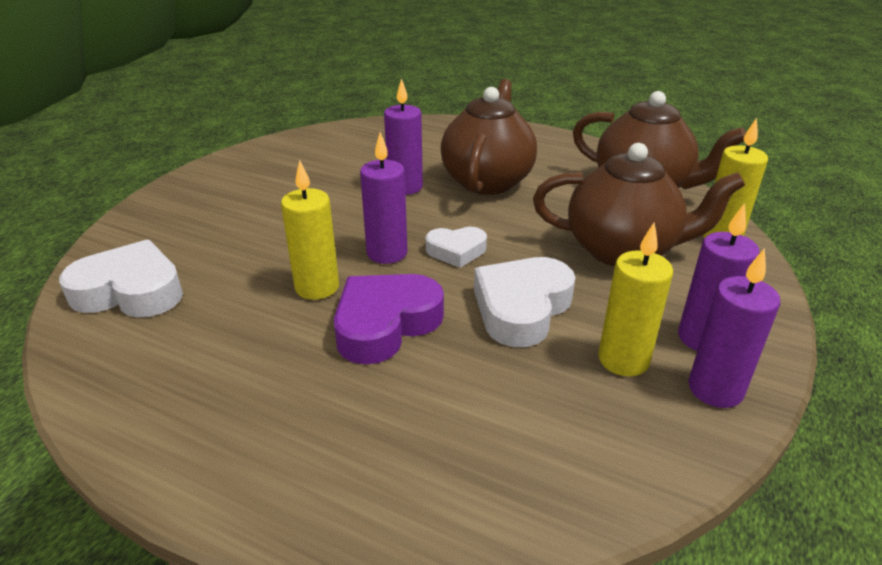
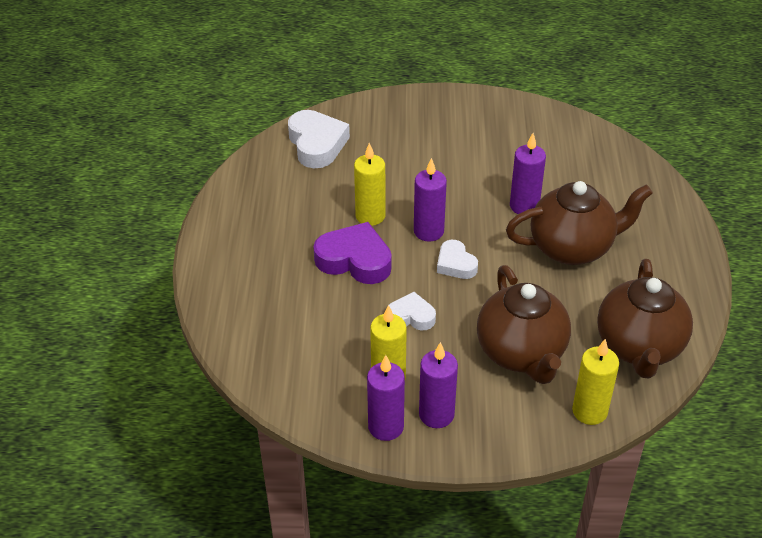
camera: 65 degrees right, 10 degrees up
white heart [474,257,576,347] -> white heart [389,292,436,331], size x0.59

